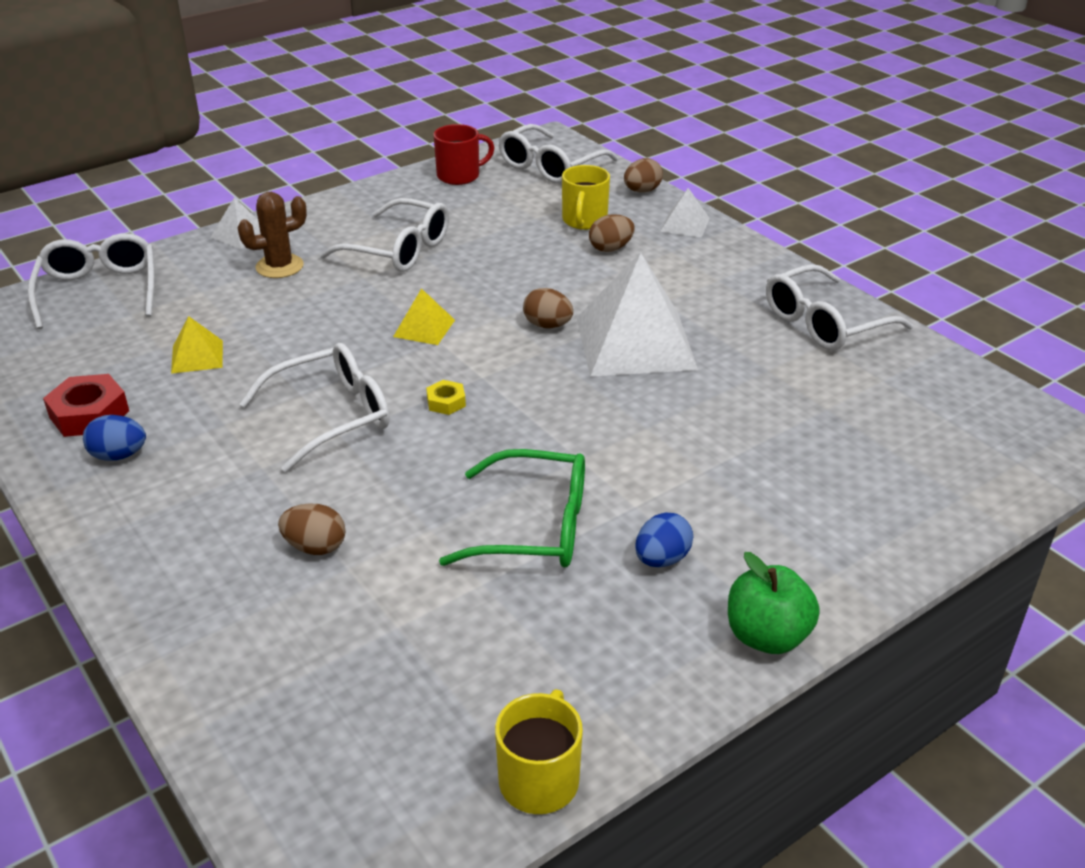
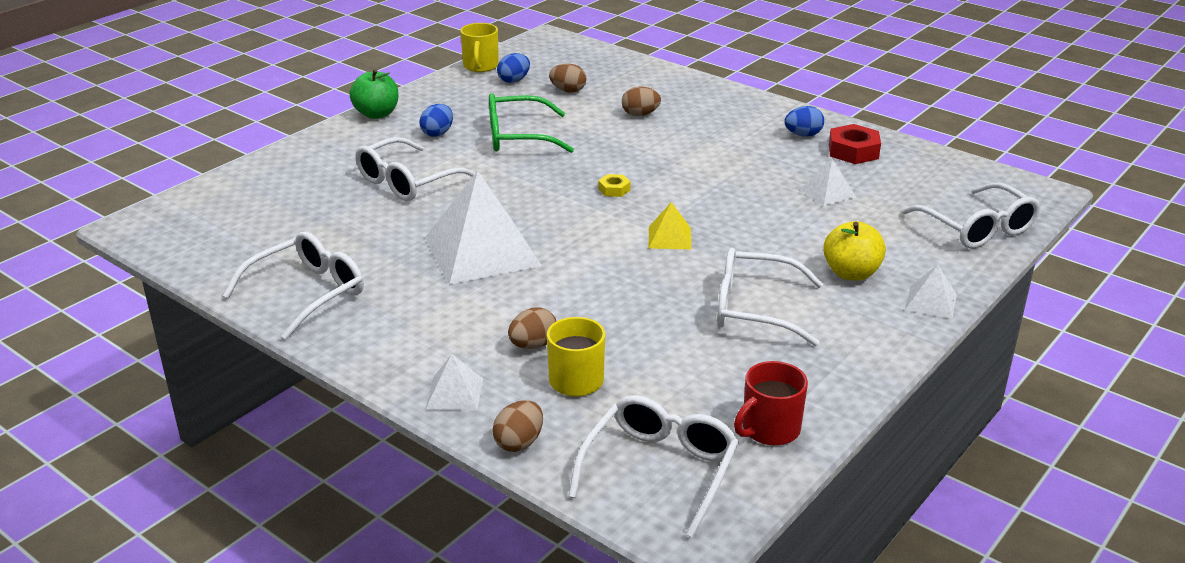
camera: 165 degrees right, 5 degrees down
yellow pyramid [171,316,223,374] -> white pyramid [800,159,856,206]
brown cactus [237,192,307,278] -> yellow apple [823,221,886,281]
white glasses [240,343,390,472] -> white glasses moved to [355,137,475,201]
brown egg [523,288,573,328] -> brown egg moved to [549,64,586,93]
none -> blue egg [497,53,530,83]

